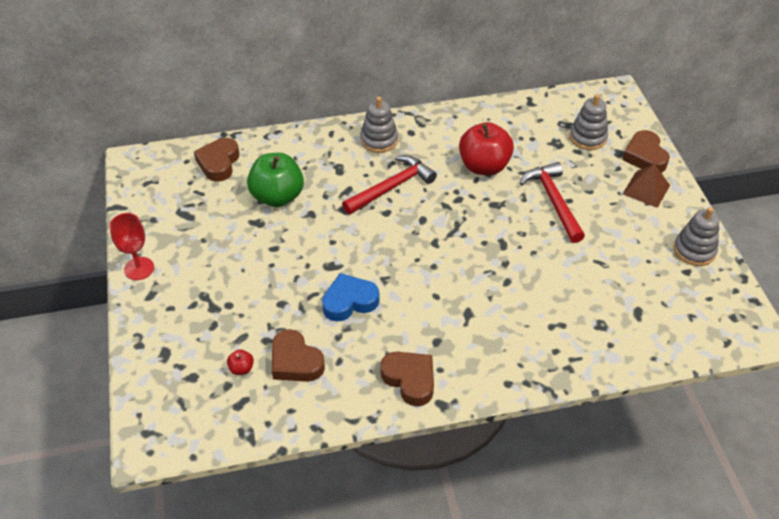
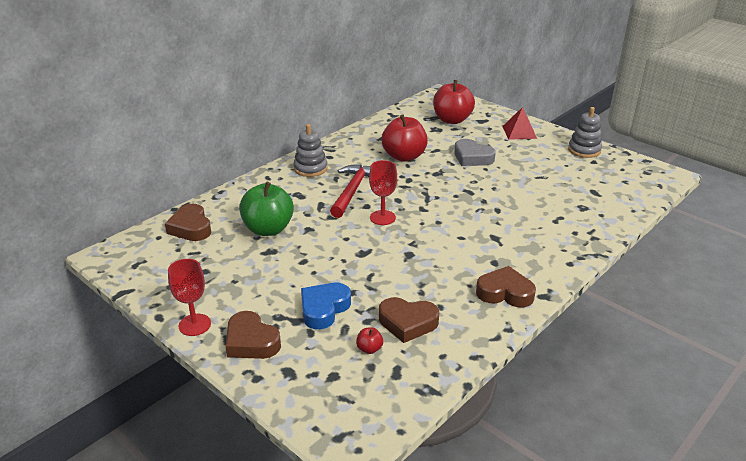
camera: 35 degrees left, 15 degrees down
blue heart [322,273,379,321] -> blue heart moved to [301,283,351,329]
red hammer [520,162,585,243] -> grey heart [454,139,496,166]
grey stacking toy [569,94,608,150] -> red apple [433,80,475,124]
brown heart [622,130,670,173] -> brown heart moved to [225,311,281,359]
brown pyramid [623,164,670,208] -> red pyramid [502,107,537,140]
none -> red goblet [369,160,397,225]

